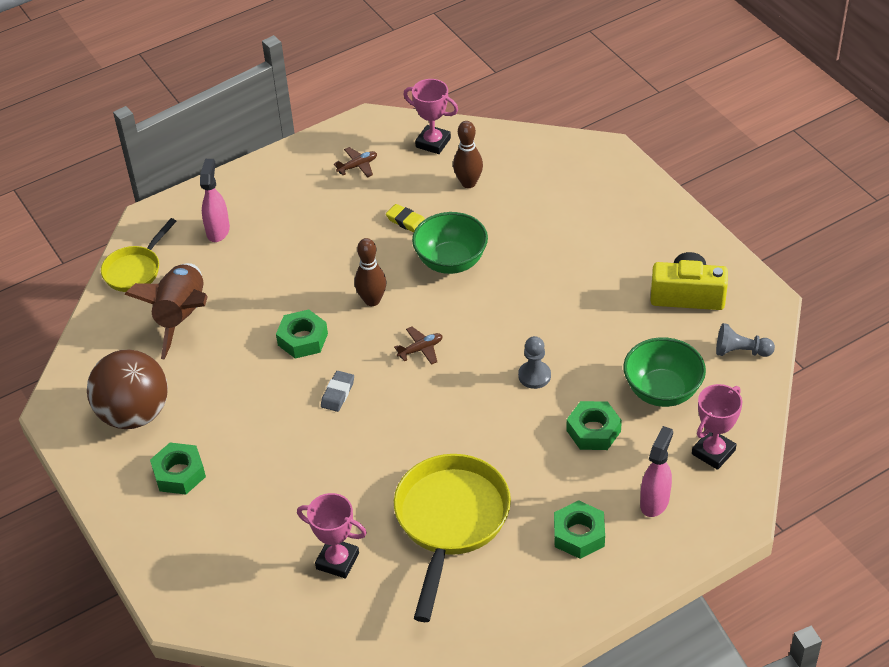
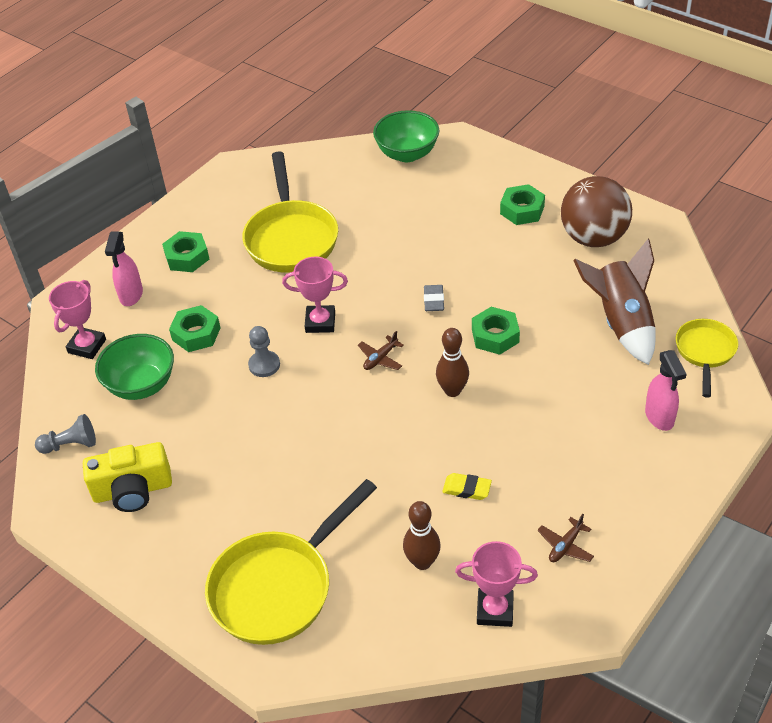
camera: 160 degrees right, 0 degrees up
pink trophy [297,493,367,578] -> pink trophy moved to [282,256,348,333]
green bowl [412,212,488,274] -> green bowl moved to [373,110,439,162]
none -> yellow pan [205,479,377,645]

